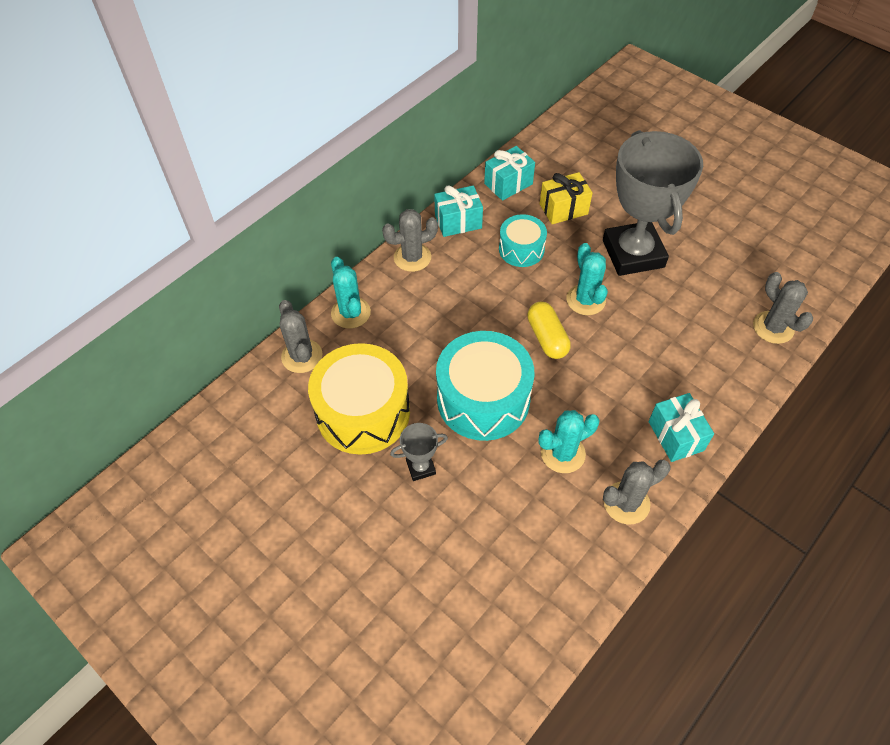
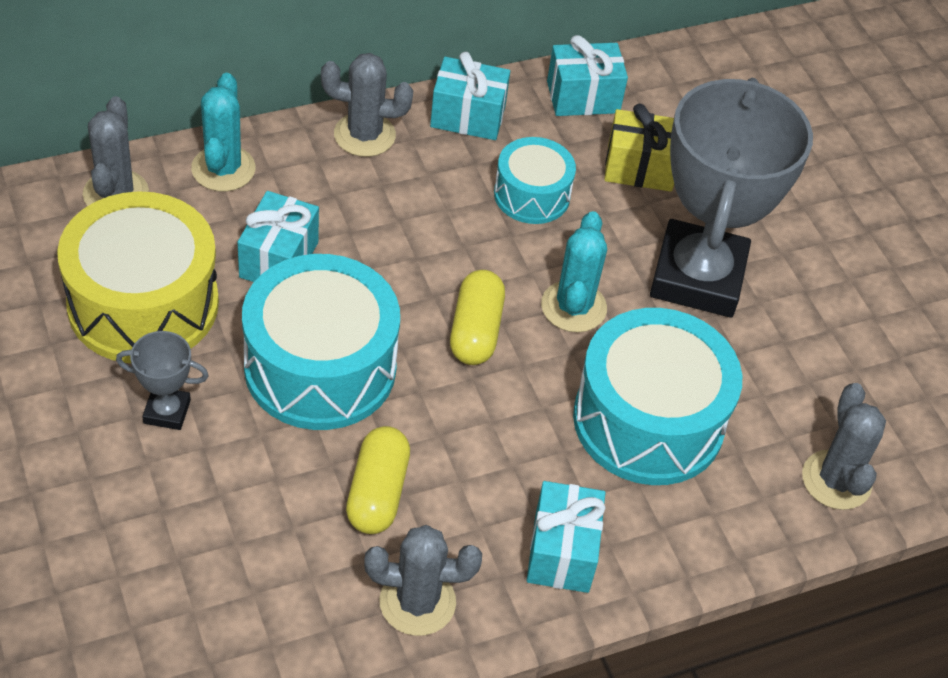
camera: 20 degrees right, 5 degrees down
turquoise cactus [538,410,599,473] -> yellow capsule [346,426,410,534]
none -> turquoise gift [238,191,319,282]
none -> turquoise drum [573,308,742,485]

